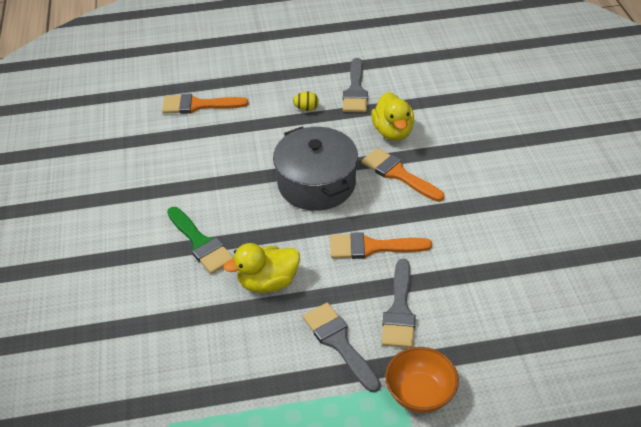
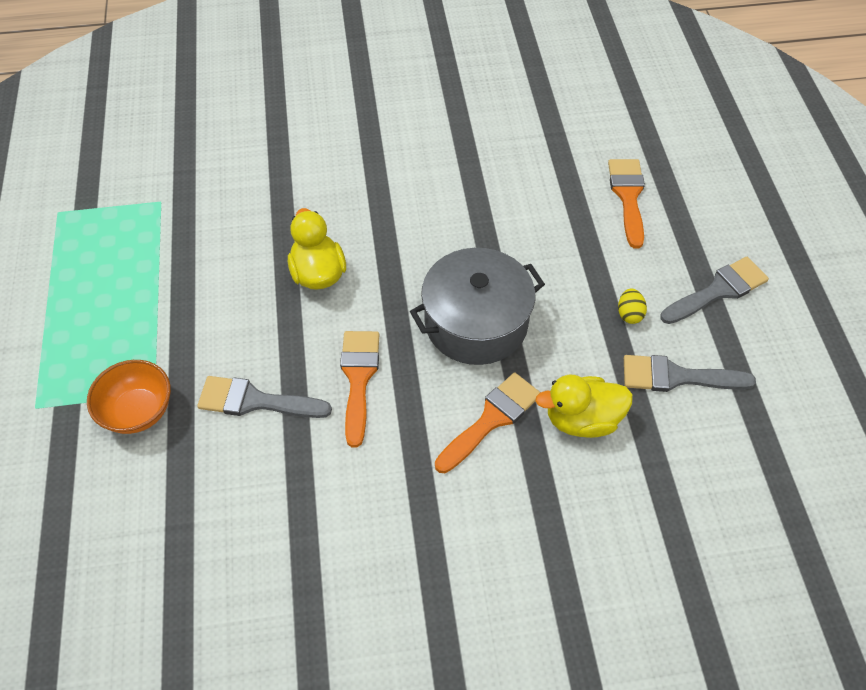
camera: 90 degrees right, 10 degrees up
green brush [167,207,234,274] -> none
grey brush [303,303,380,393] -> grey brush moved to [660,257,769,324]

